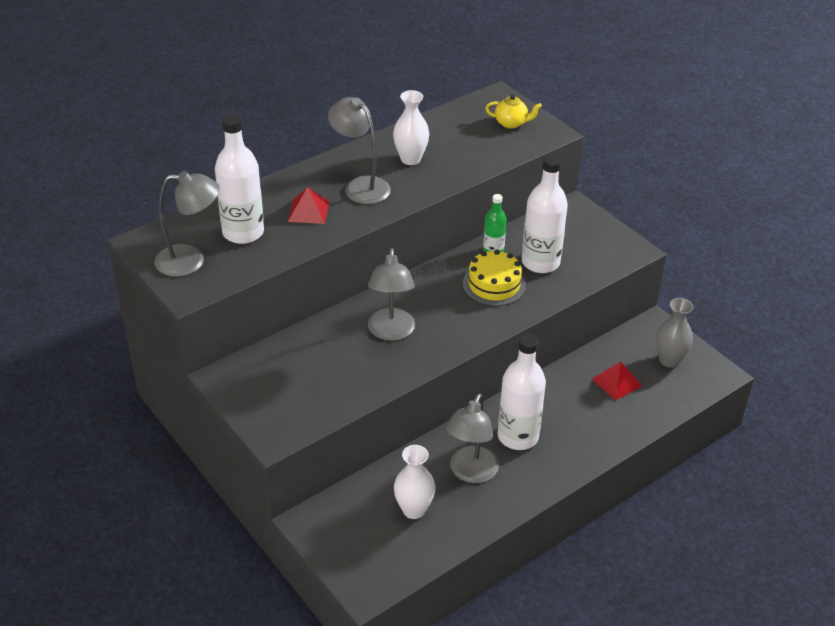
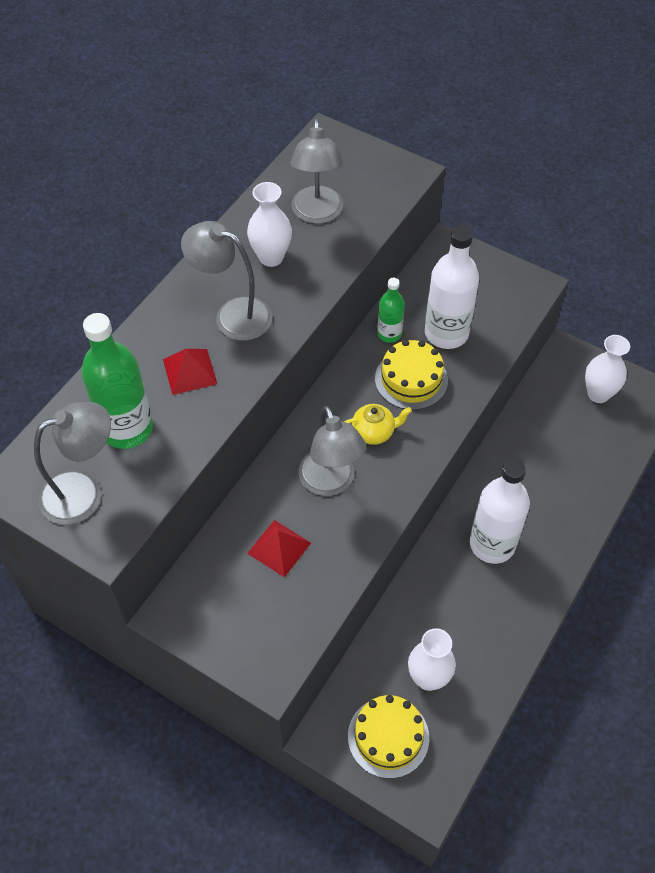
camera: 20 degrees left, 15 degrees up
white bottle [215,114,264,244] -> green bottle [81,313,153,449]
grey lamp [446,393,499,483] -> grey lamp moved to [290,119,343,224]
yellow teapot [485,95,542,129] -> yellow teapot moved to [344,404,412,445]
red pyramid [592,362,642,400] -> red pyramid moved to [247,520,311,577]
grey vase [656,298,693,368] -> white vase [585,335,630,403]
none -> yellow cake [348,695,429,779]

